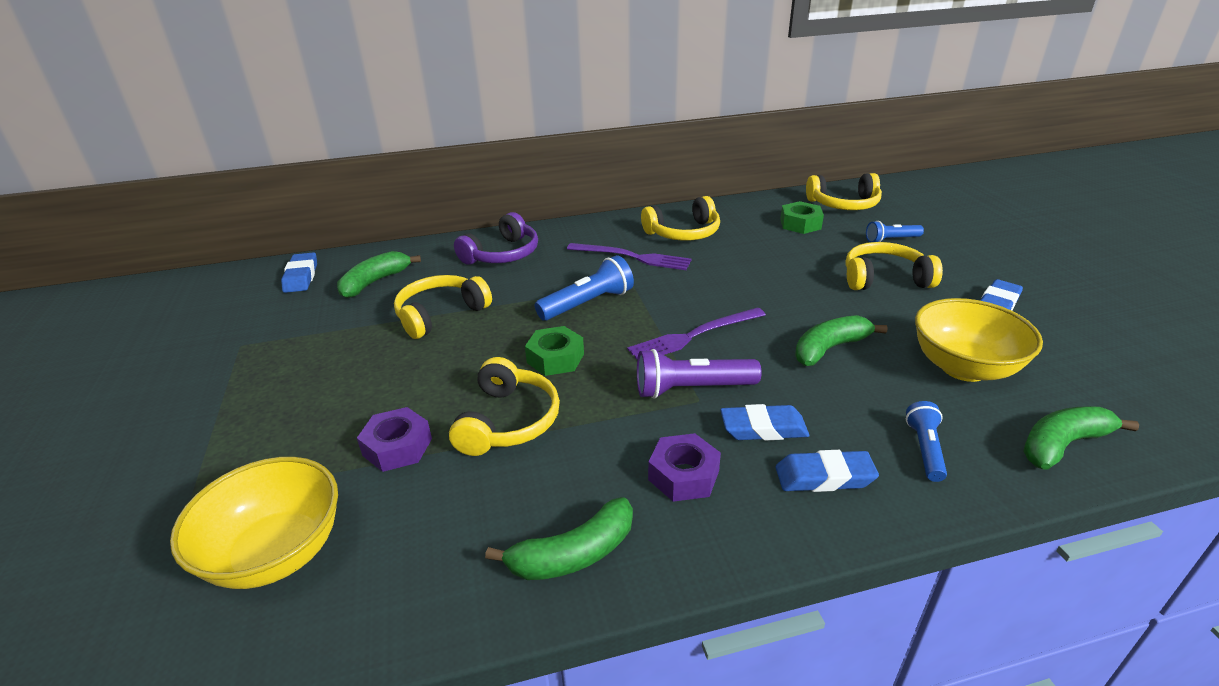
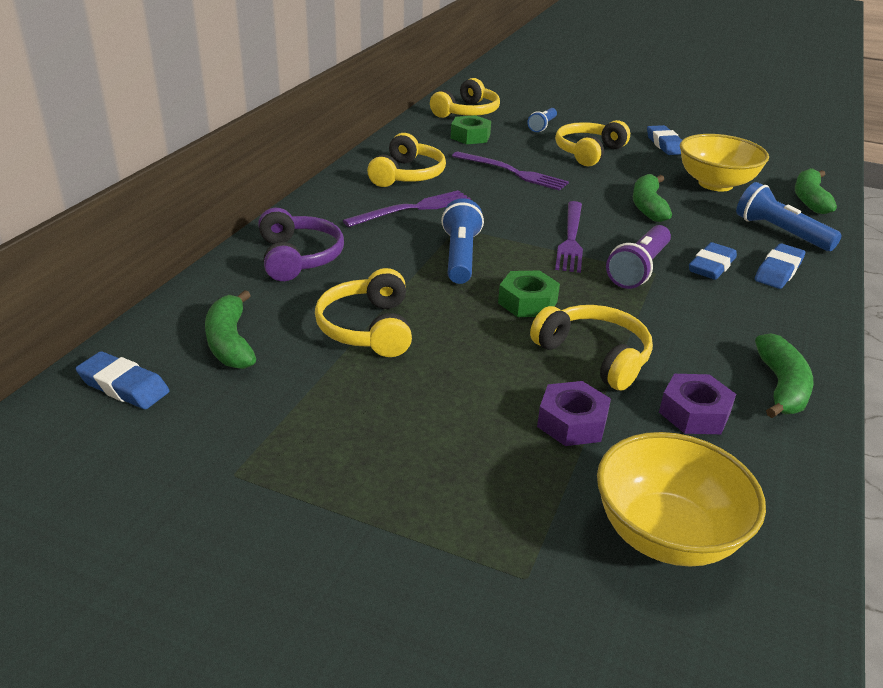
camera: 55 degrees left, 0 degrees up
purple nut [648,433,721,502] -> purple nut moved to [659,374,736,434]
blue flashlight [906,401,947,482] -> blue flashlight [736,182,842,251], size x1.59
none -> purple fork [452,151,569,191]

